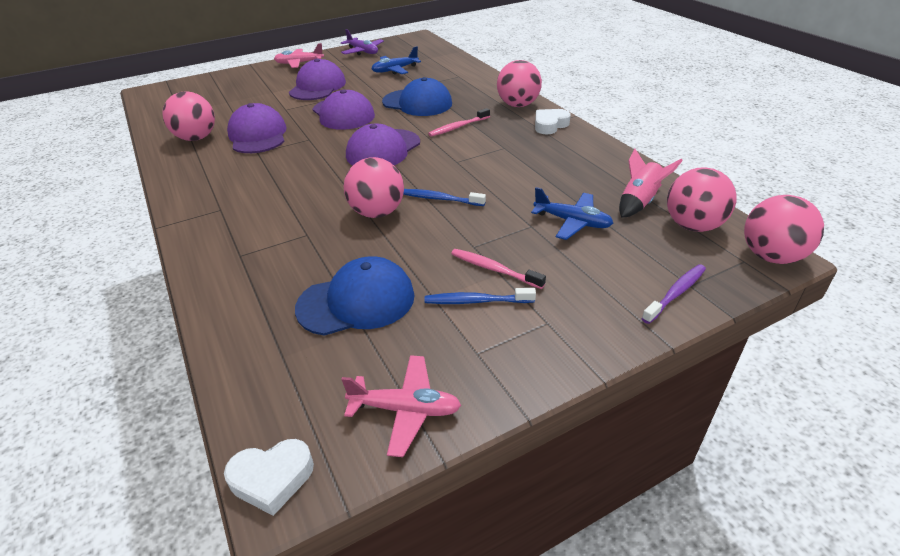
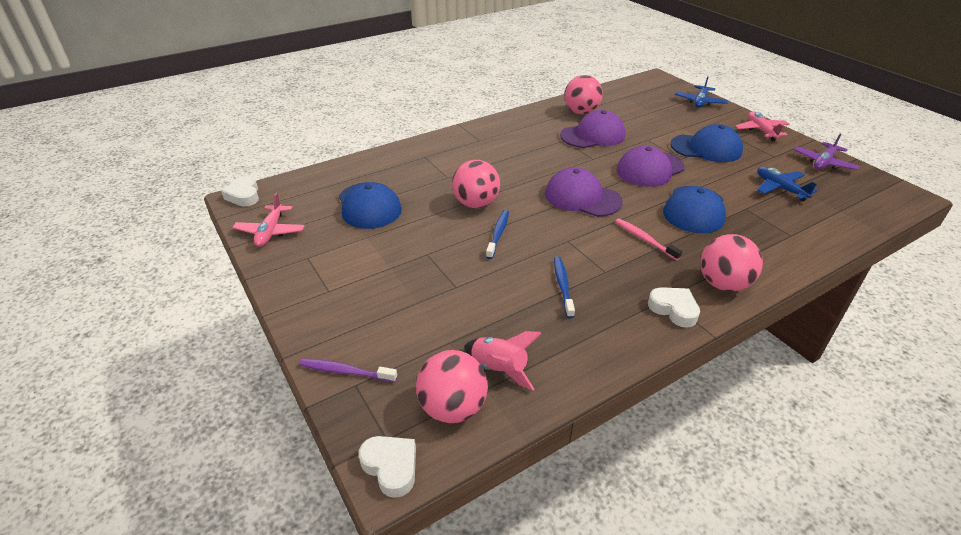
camera: 85 degrees right, 0 degrees up
purple cap [289,58,346,100] -> blue cap [670,124,743,162]
blue toothbrush [425,288,536,304] -> blue toothbrush moved to [554,257,575,318]
pink toothbrush [451,249,546,289] -> none
blue plane [531,187,613,240] -> blue plane moved to [675,76,728,108]
purple toothbrush [641,264,706,324] -> purple toothbrush turned 150 degrees clockwise [299,358,397,382]
pink ball [744,195,824,264] -> white heart [359,436,416,498]

